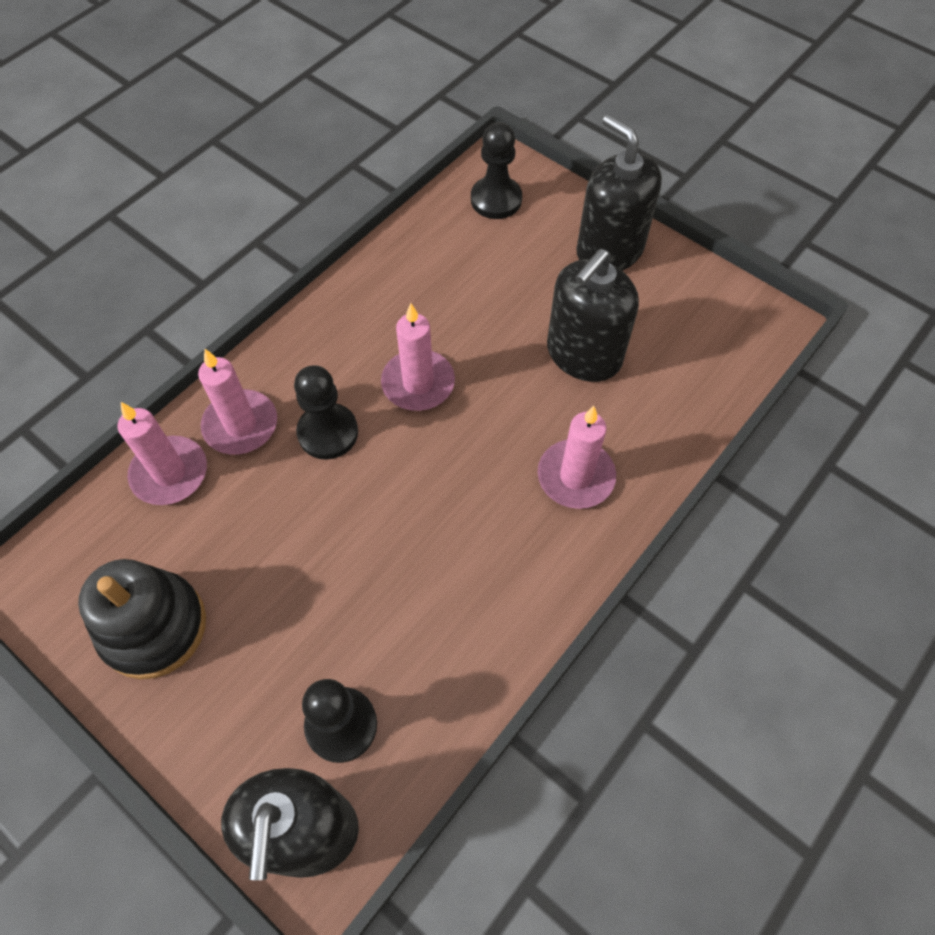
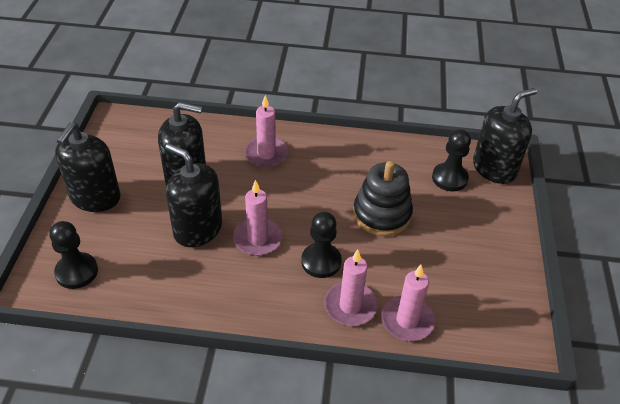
camera: 125 degrees left, 15 degrees down
black stacking toy [78,559,206,679] -> black stacking toy moved to [353,161,413,236]
none -> black soap dispenser [165,143,222,247]

